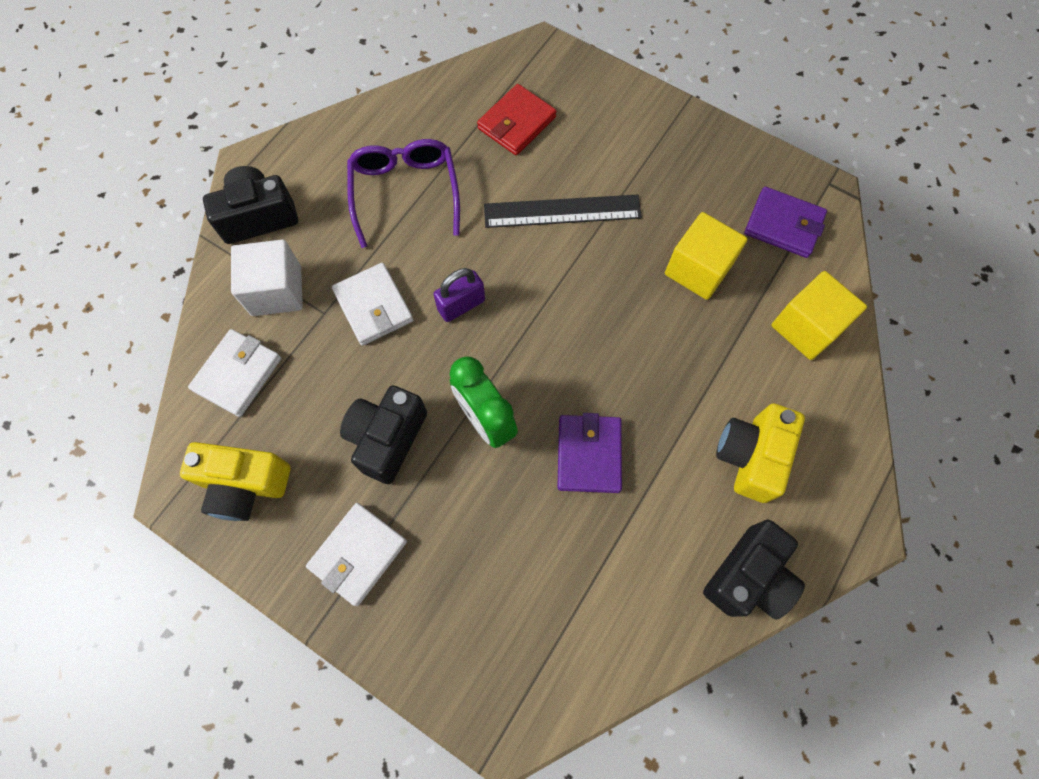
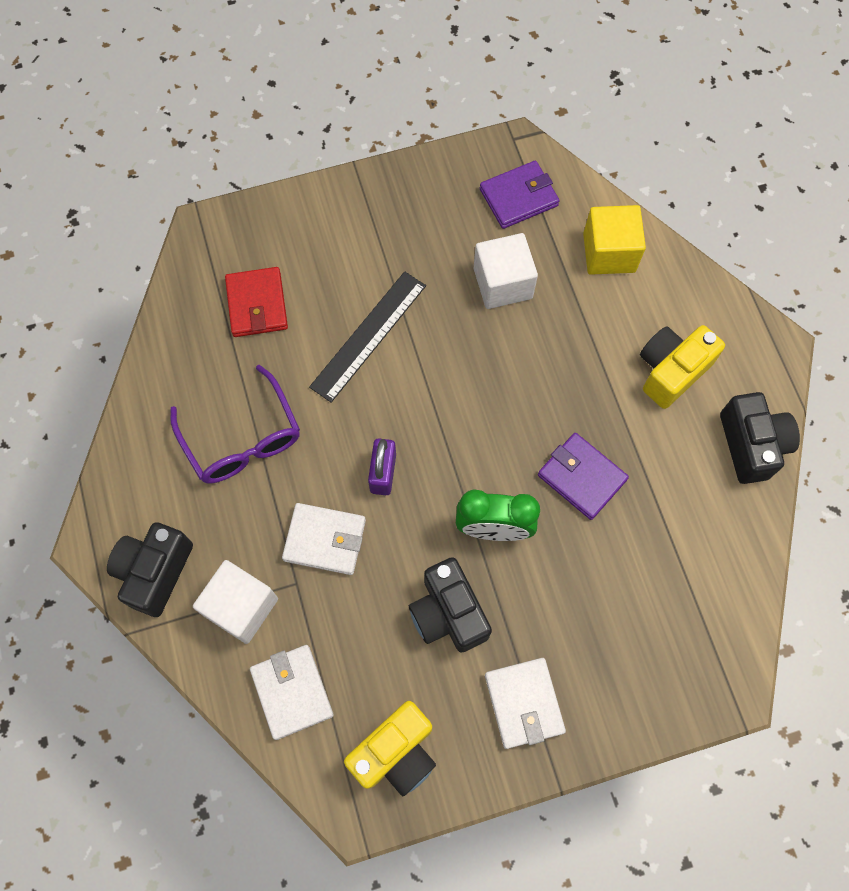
camera: 50 degrees left, 0 degrees up
purple glasses [347,139,460,248] -> purple glasses turned 150 degrees counterclockwise [170,365,300,484]
yellow cube [665,212,748,300] -> white cube [474,233,538,309]
yellow camera [716,404,805,503] -> yellow camera turned 75 degrees clockwise [640,325,725,409]

